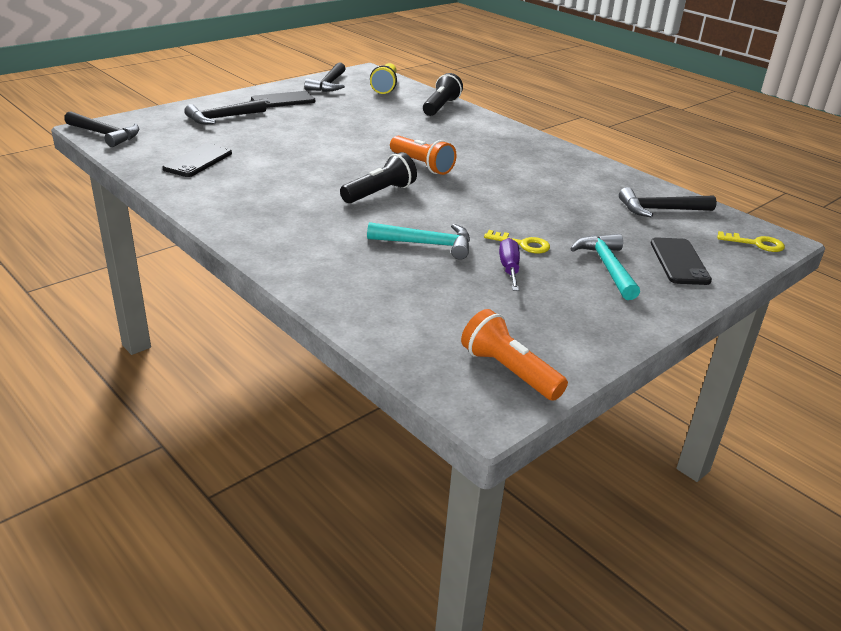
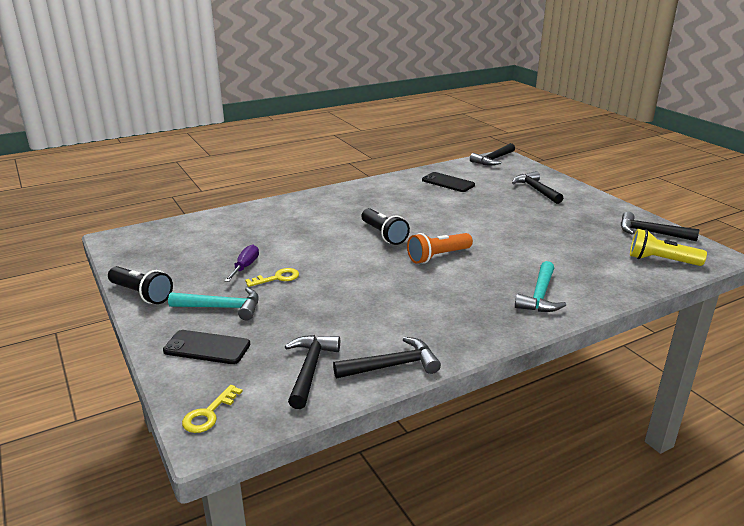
camera: 105 degrees right, 5 degrees down
black phone [251,91,315,108] -> none
turquoise hammer [367,222,470,260] -> turquoise hammer moved to [515,261,566,312]
black flashlight [423,73,463,116] -> black flashlight moved to [108,266,173,304]
orange flashlight [461,309,568,401] -> none
yellow key [484,230,550,253] -> yellow key turned 150 degrees counterclockwise [245,268,299,287]
purple screwdriver [499,238,520,291] -> purple screwdriver turned 90 degrees counterclockwise [225,244,259,282]
none -> black hammer [333,337,441,378]

